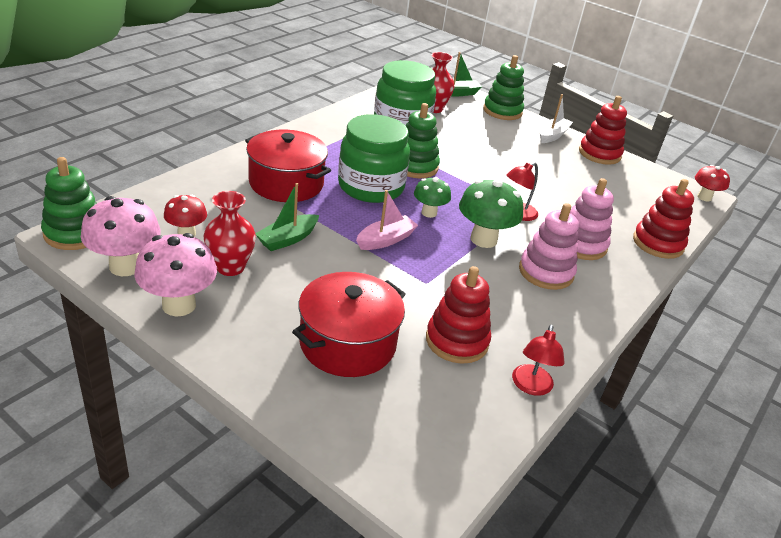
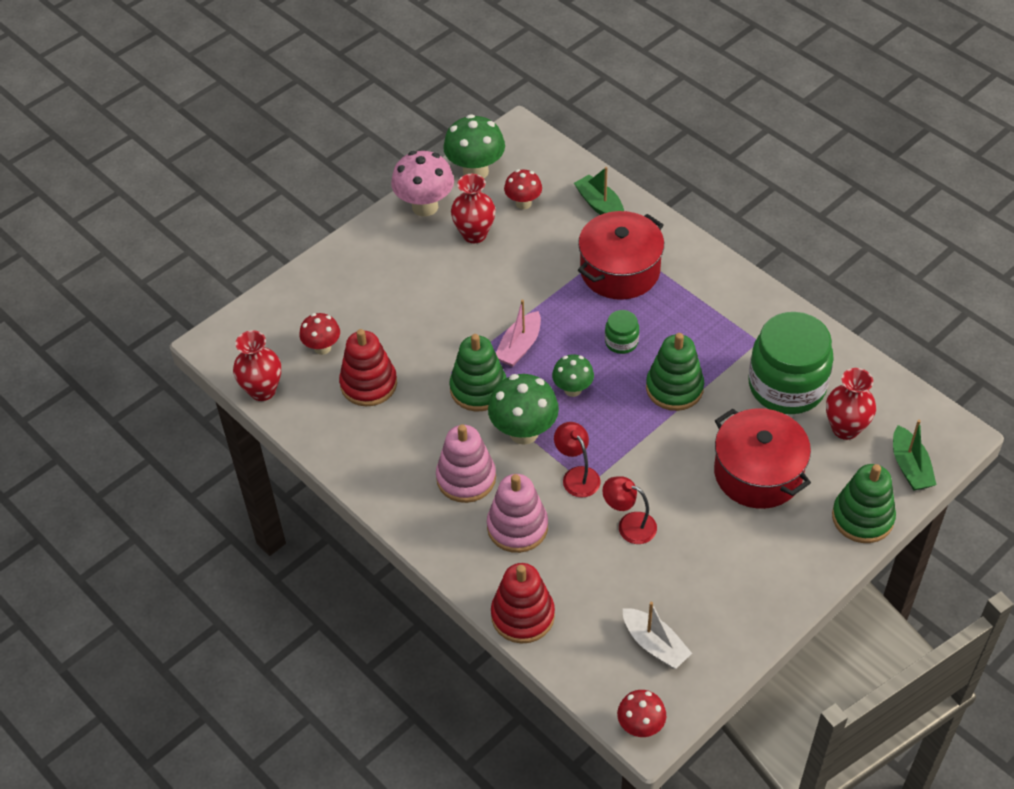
camera: 105 degrees right, 15 degrees up
green stacking toy [41,157,97,250] -> green stacking toy moved to [450,334,507,411]
pink mushroom [81,196,161,276] -> green mushroom [443,114,505,178]
green boat [255,183,319,251] -> green boat moved to [574,167,624,215]
red pot [292,272,406,377] -> red pot moved to [714,408,811,509]
green jar [338,114,410,203] -> green jar [605,310,639,354], size x0.44
pink boat [356,190,418,250] -> pink boat turned 60 degrees clockwise [496,299,541,367]
red lamp [512,324,565,396] -> red lamp moved to [602,476,657,544]
white boat [540,94,573,143] -> white boat moved to [623,602,692,669]
red stacking toy [579,96,627,165] -> none
none -> red vase [233,330,281,401]
none -> red mushroom [299,313,340,355]

